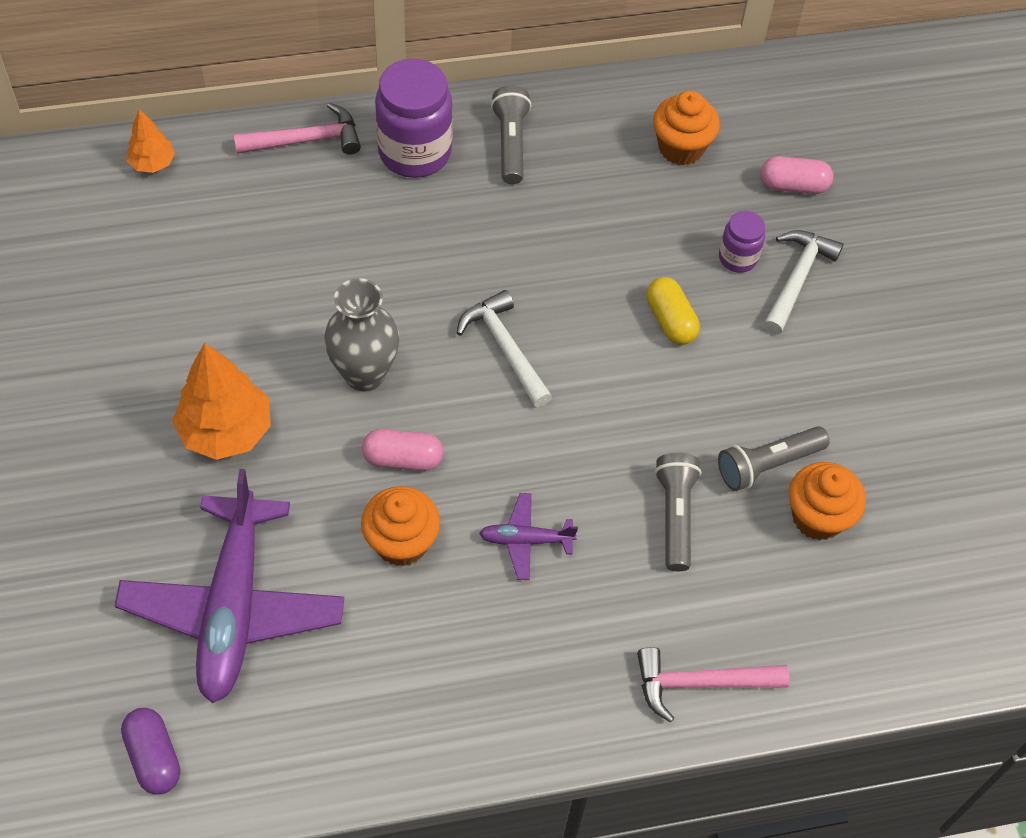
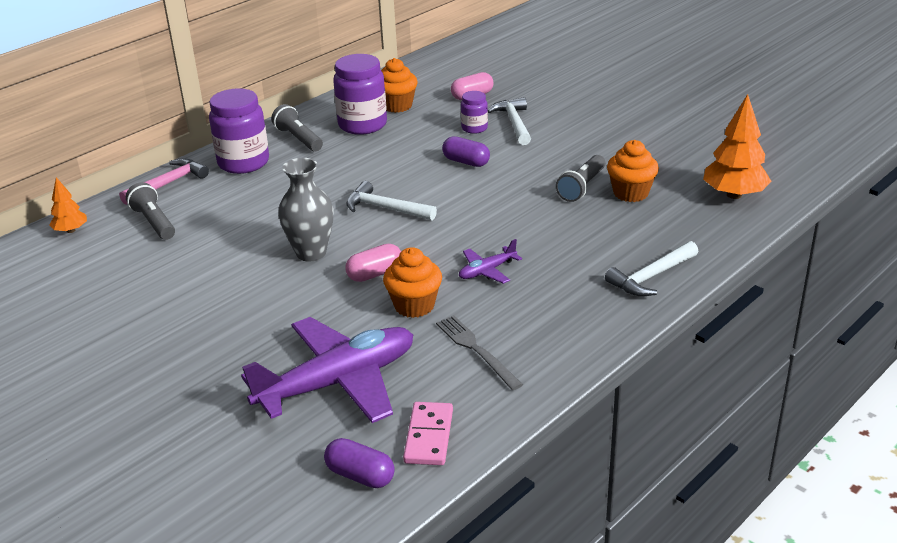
camera: 30 degrees left, 25 degrees down
purple plane [114,469,344,703] -> purple plane turned 90 degrees counterclockwise [241,317,413,423]
orange tree [172,343,271,460] -> orange tree moved to [703,94,771,199]
pink hammer [637,647,789,722] -> white hammer [605,241,698,296]
yellow capsule [646,277,700,345] -> purple capsule [442,136,490,167]
grey flashlight [655,453,701,571] -> grey flashlight moved to [126,182,175,240]
none -> purple jar [333,54,387,135]
none -> pink domino [403,402,453,465]
none -> grey fork [436,315,523,390]

